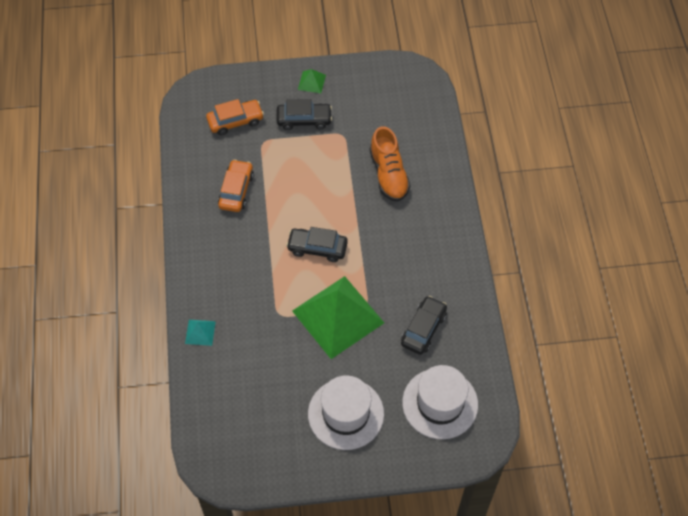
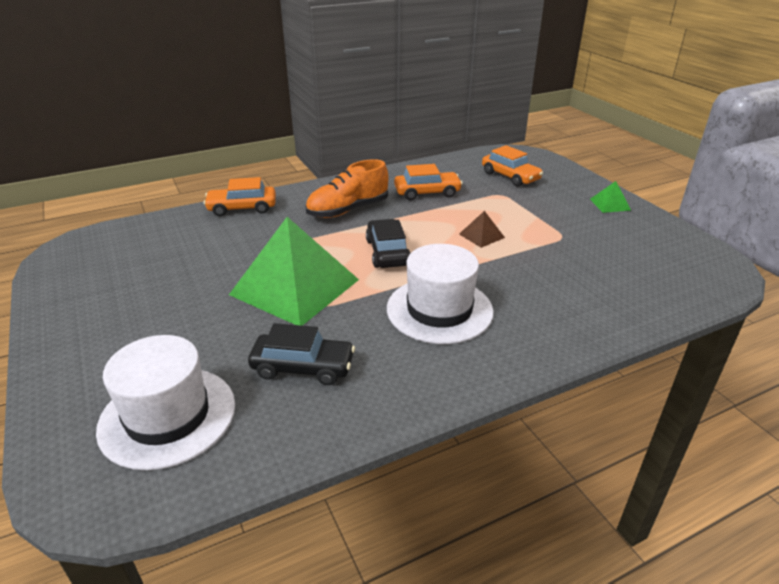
camera: 70 degrees right, 25 degrees down
turquoise pyramid [185,320,216,346] -> orange car [204,177,276,216]
black car [277,99,332,130] -> none
white hat [308,375,384,450] -> white hat moved to [387,244,494,344]
orange shoe [370,126,410,202] -> orange shoe moved to [306,159,389,218]
none -> brown pyramid [459,211,505,248]

